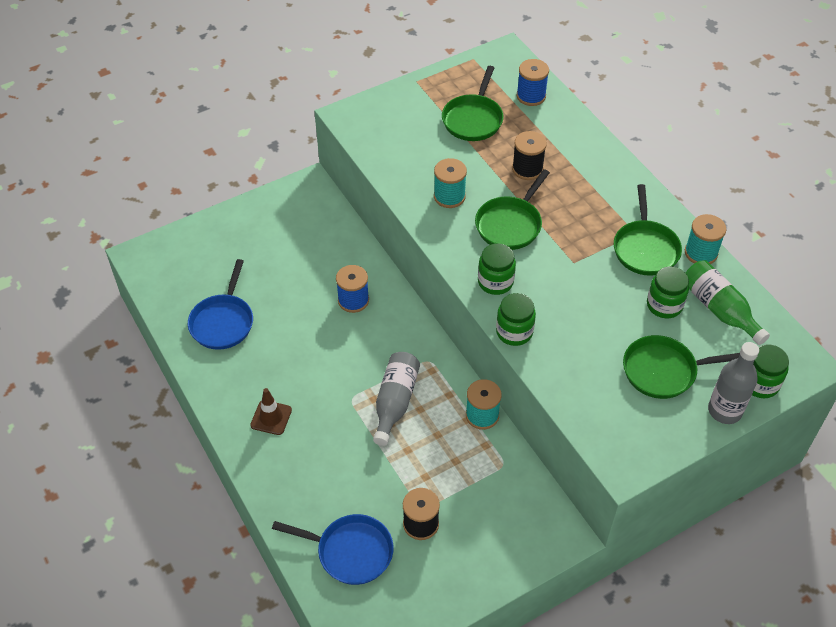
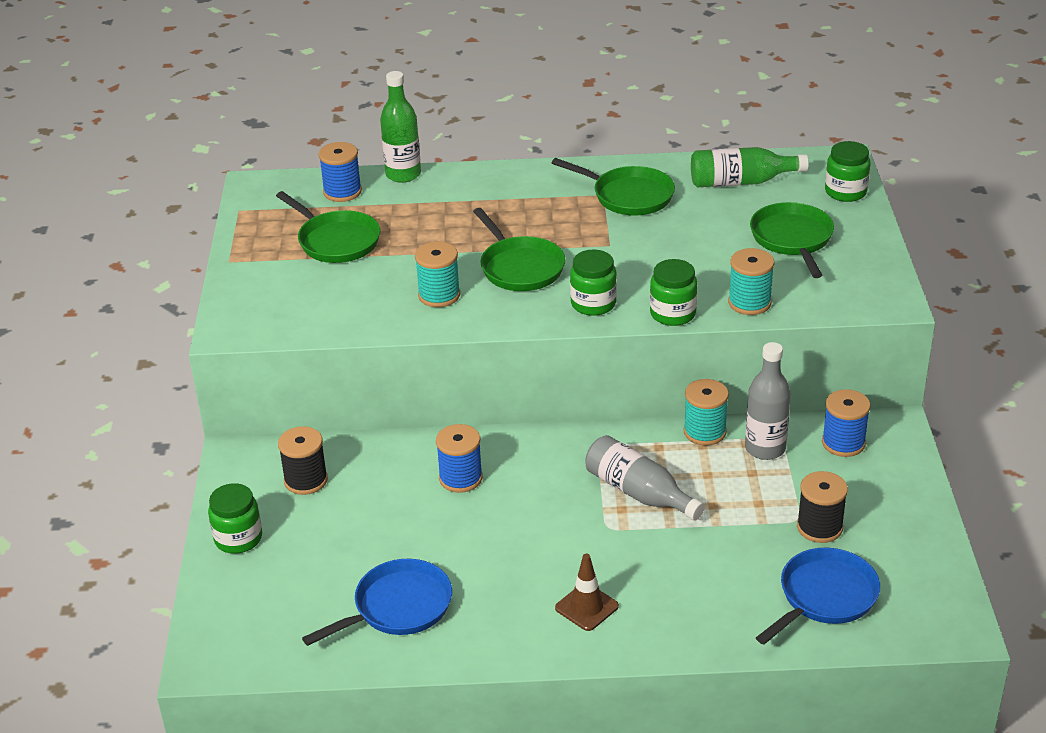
camera: 60 degrees left, 15 degrees down
blue pan [188,259,253,350] -> blue pan turned 75 degrees counterclockwise [302,559,452,646]
black spool [512,131,547,180] -> black spool moved to [278,426,328,495]
green pan [623,335,740,399] -> green pan turned 150 degrees clockwise [750,202,834,278]
green jar [647,266,689,318] -> green jar moved to [208,483,262,554]
turquoise spool [685,214,726,264] -> turquoise spool moved to [728,248,774,315]
grey bottle [708,342,759,424] -> grey bottle moved to [745,342,791,460]
none -> green bottle [380,71,421,183]
none -> blue spool [822,389,871,457]

